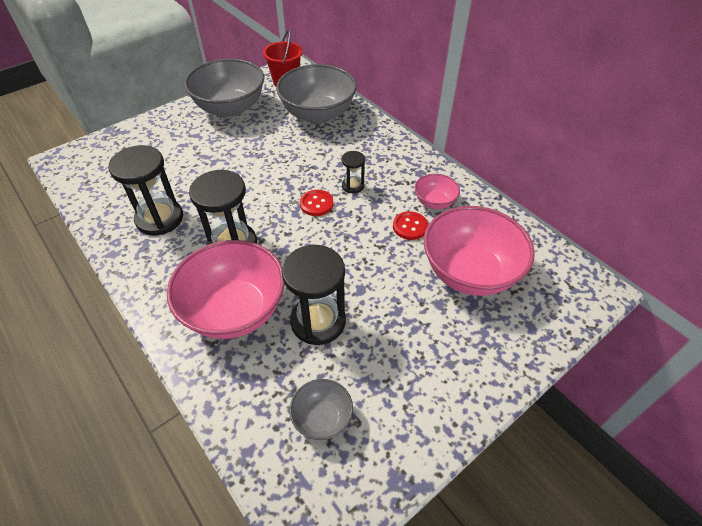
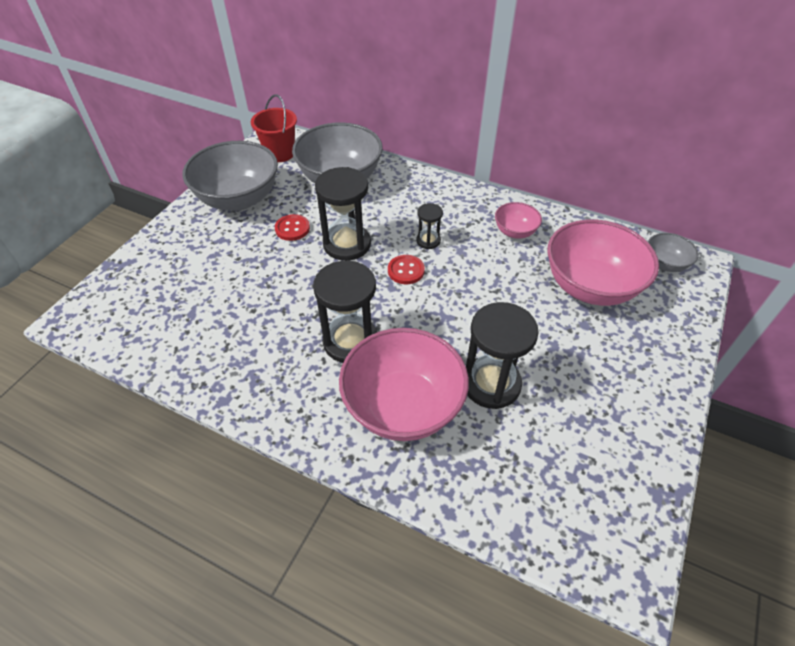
camera: 25 degrees left, 0 degrees up
black hourglass [108,145,183,235] -> black hourglass moved to [315,167,371,261]
grey bowl [290,379,353,440] -> grey bowl moved to [648,233,699,272]
red button [393,211,428,240] -> red button moved to [275,214,310,241]

